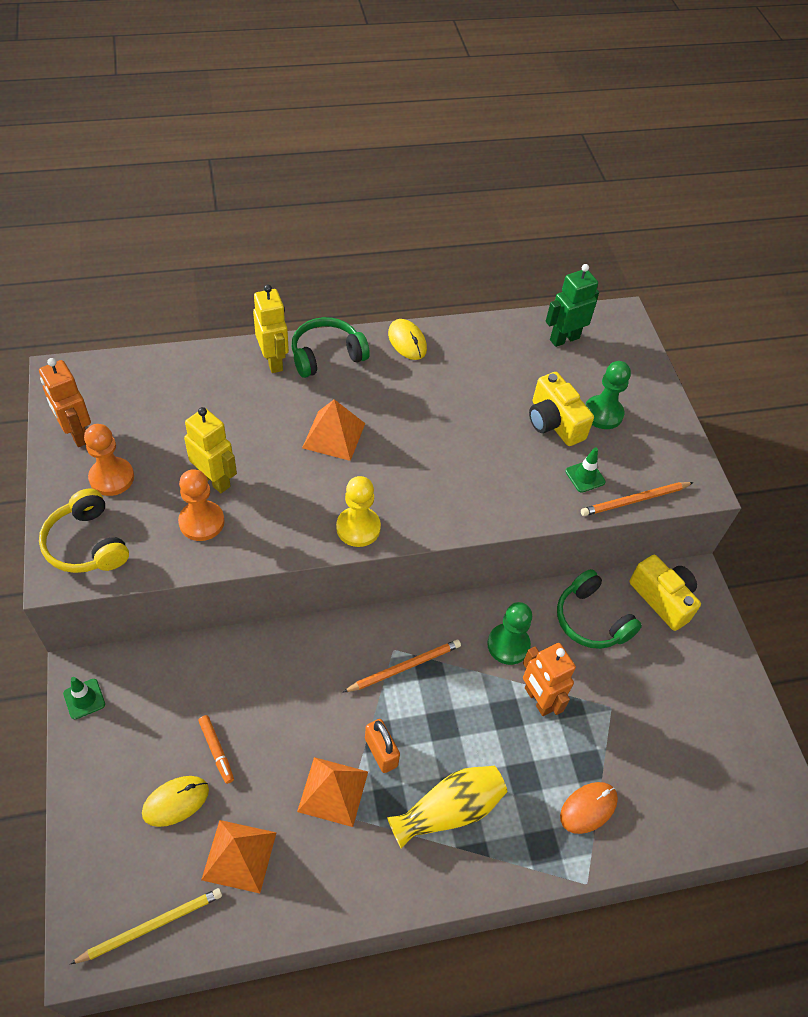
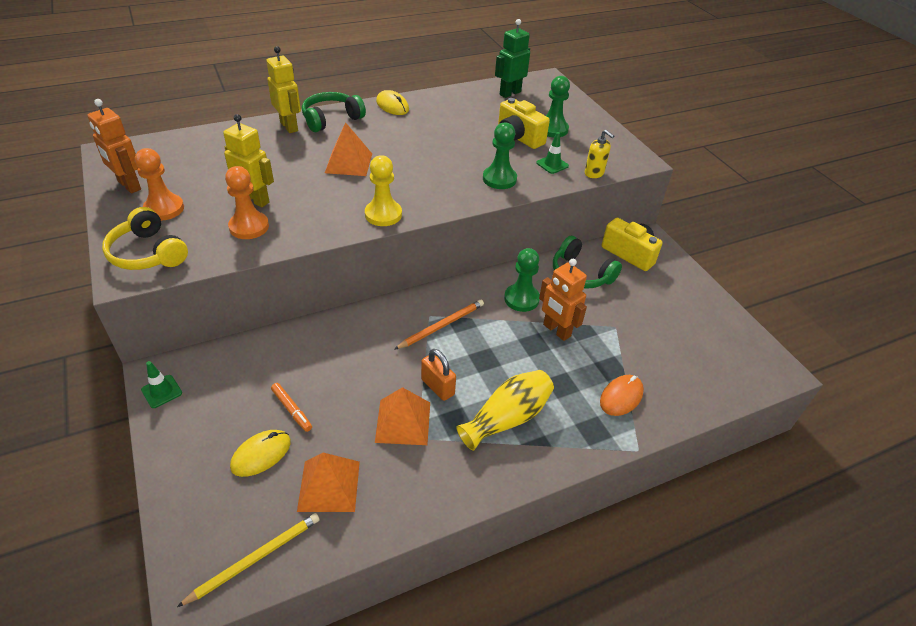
camera: 10 degrees left, 10 degrees down
orange pencil [581,482,694,516] -> yellow soap dispenser [585,130,614,178]
none -> green pawn [483,122,517,189]

